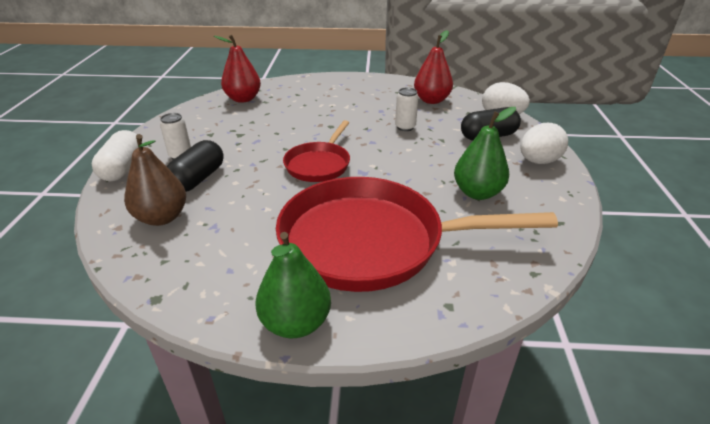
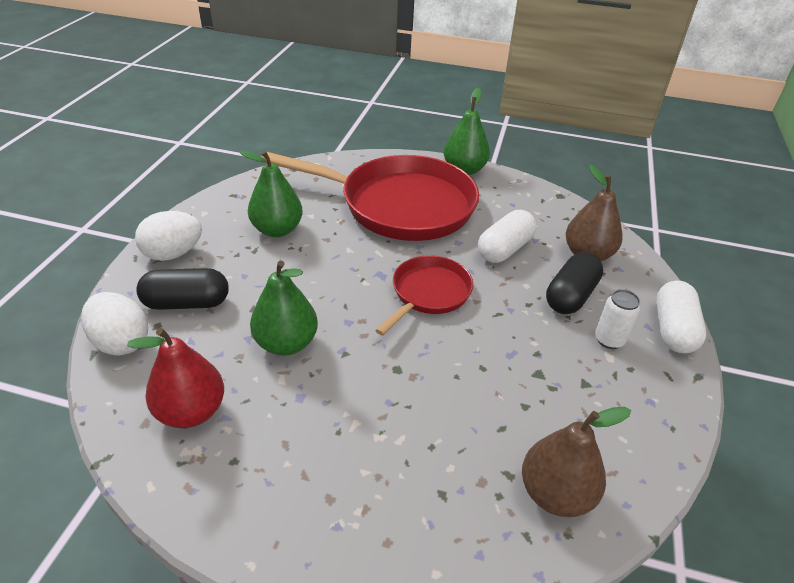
camera: 170 degrees left, 5 degrees up
red pear [214,35,261,103] -> brown pear [522,407,631,517]
white can [395,87,418,131] -> green pear [250,260,318,356]
none -> white capsule [478,210,537,263]

